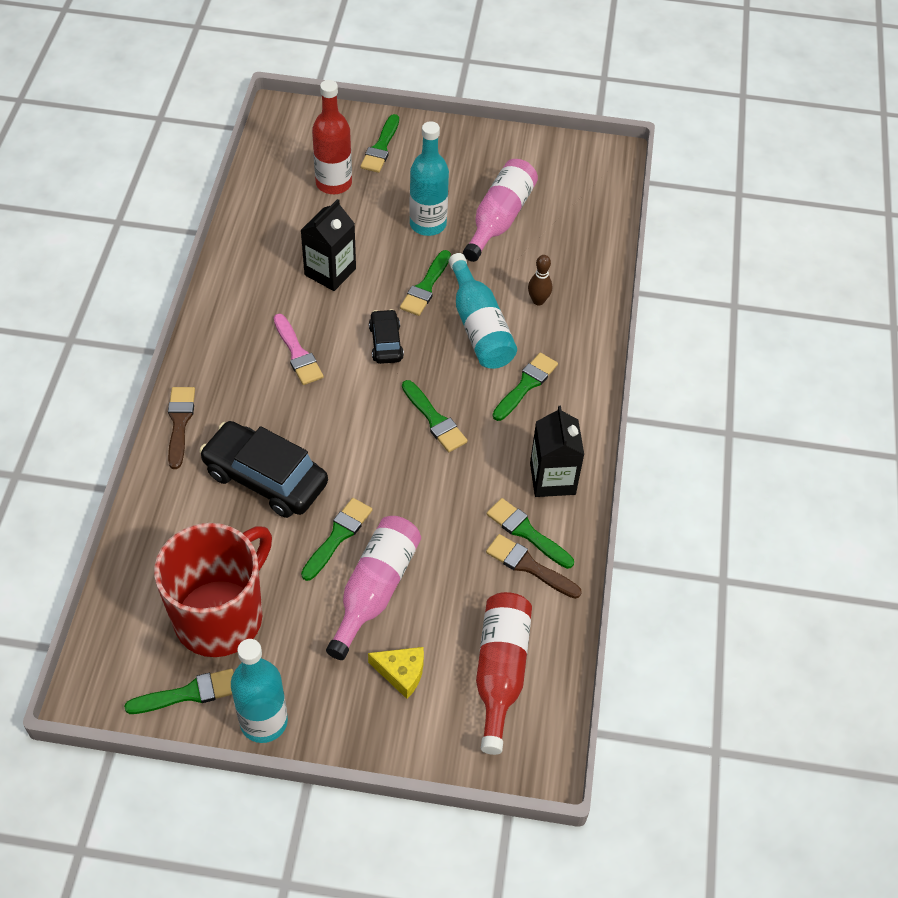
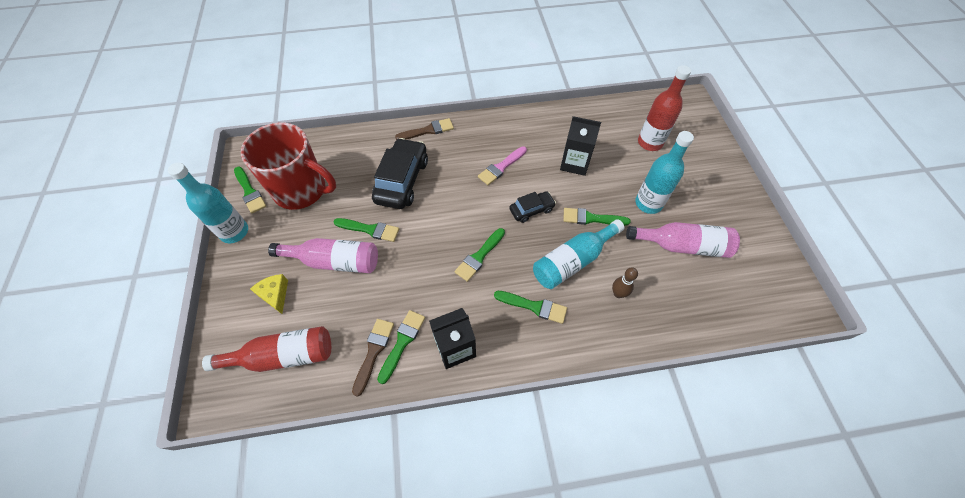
camera: 75 degrees right, 5 degrees up
green brush [360,114,399,173] -> none
yellow cheese [368,647,424,699] -> yellow cheese turned 150 degrees clockwise [250,274,288,314]

